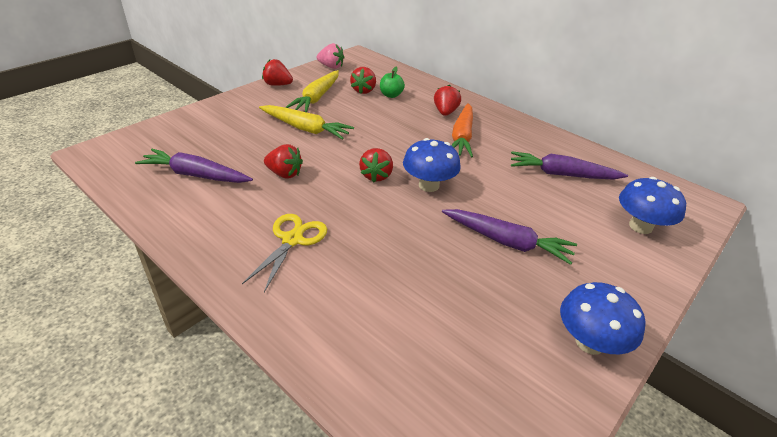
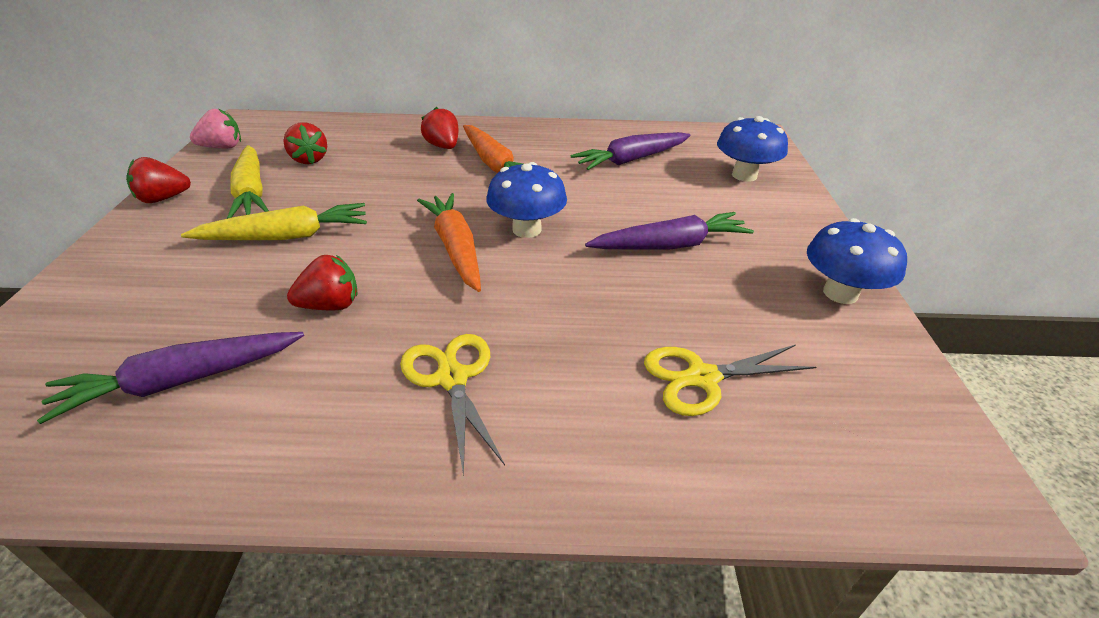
camera: 40 degrees left, 0 degrees up
red strawberry [359,148,393,182] -> orange carrot [417,193,481,292]
green apple [380,67,405,98] -> none
none -> yellow scissors [644,345,816,416]

